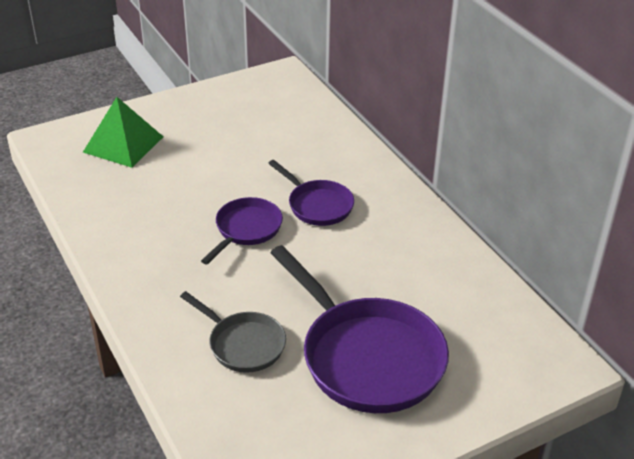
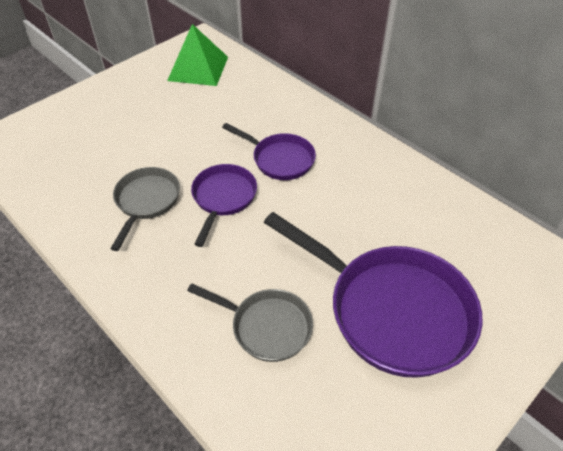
camera: 15 degrees left, 10 degrees up
green pyramid [83,97,163,168] -> green pyramid moved to [167,24,228,86]
none -> grey pan [110,167,180,251]

